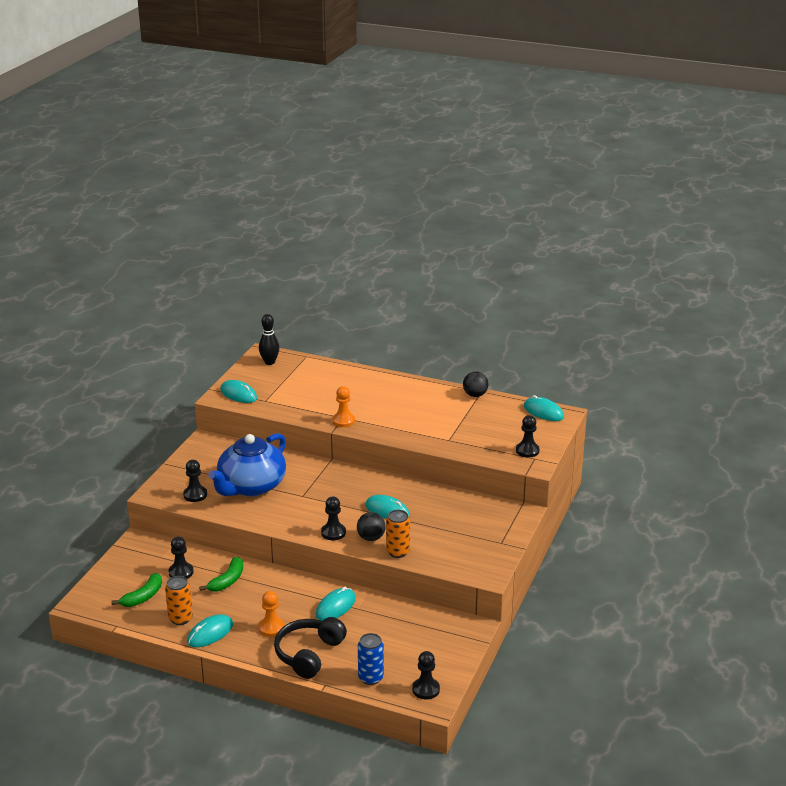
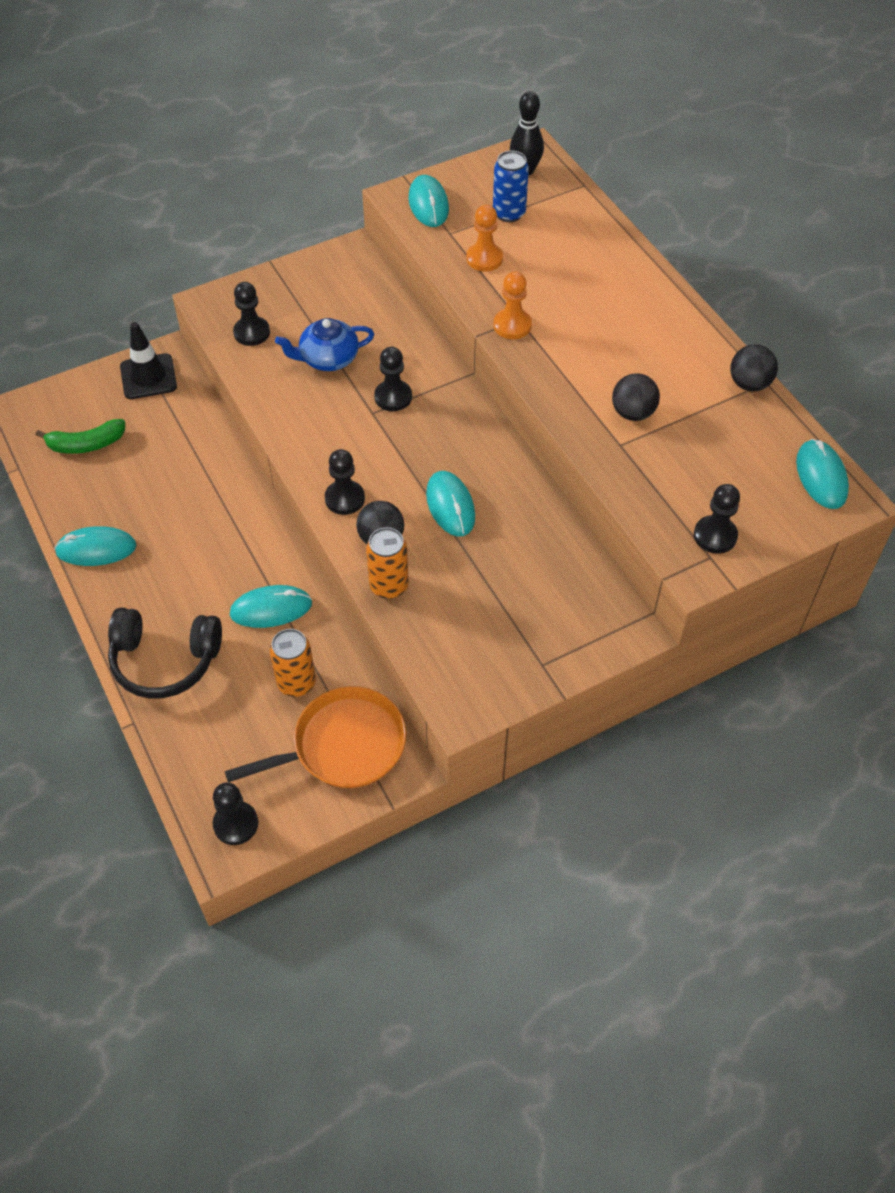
camera: 40 degrees right, 25 degrees up
orange can [165,576,193,625] -> orange can moved to [270,629,316,697]
black pawn [168,537,194,579] -> black pawn moved to [374,347,412,411]
green banana [199,557,243,592] -> none
blue teapot [208,433,286,496] -> blue teapot [275,318,374,371], size x0.55
orange pawn [258,591,285,637] -> orange pawn moved to [466,205,503,272]
black headphones [274,617,347,679] -> black headphones turned 150 degrees counterclockwise [108,608,222,699]
blue can [358,633,384,685] -> blue can moved to [493,150,529,222]
none -> black traffic cone [120,322,177,399]
none -> orange pan [225,686,406,788]
none -> black ball [612,373,660,421]

